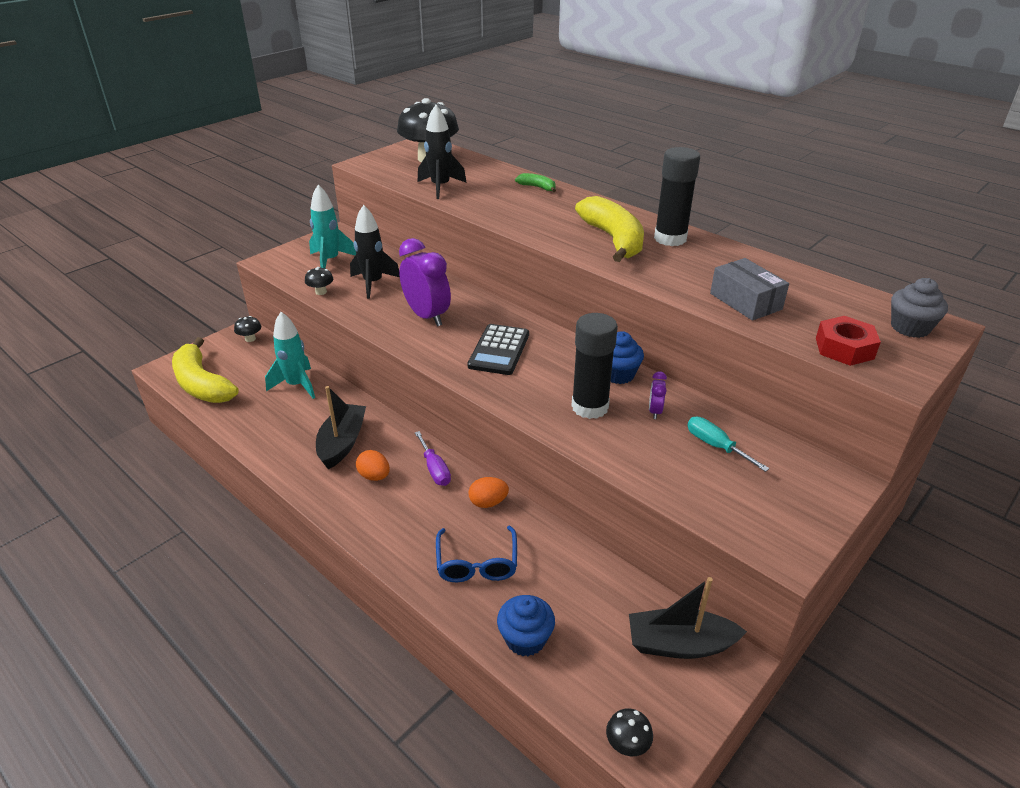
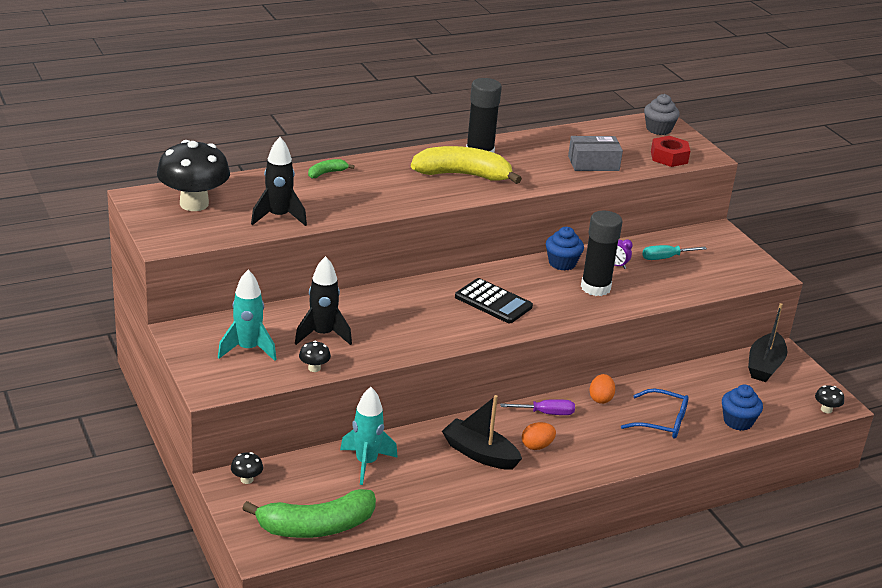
camera: 70 degrees left, 5 degrees down
yellow banana [172,337,239,403] -> green banana [242,489,376,538]
purple clock [399,238,451,327] -> none

